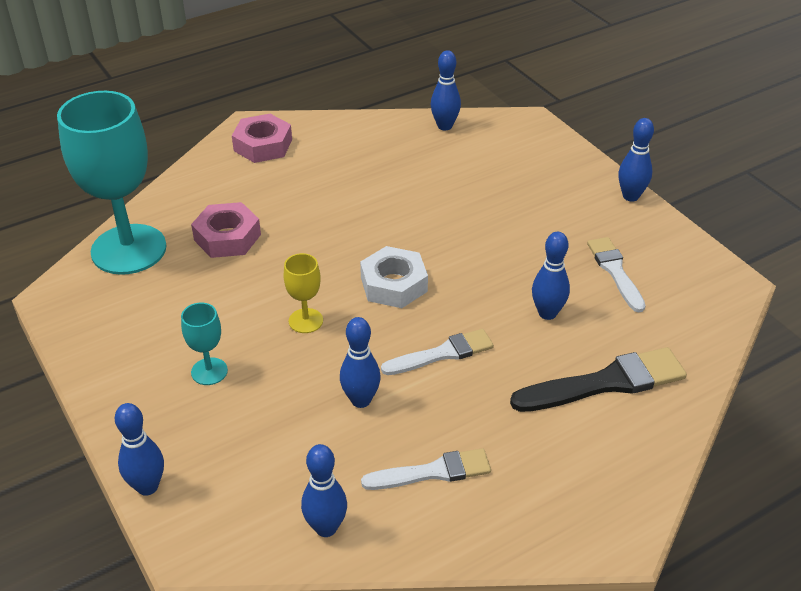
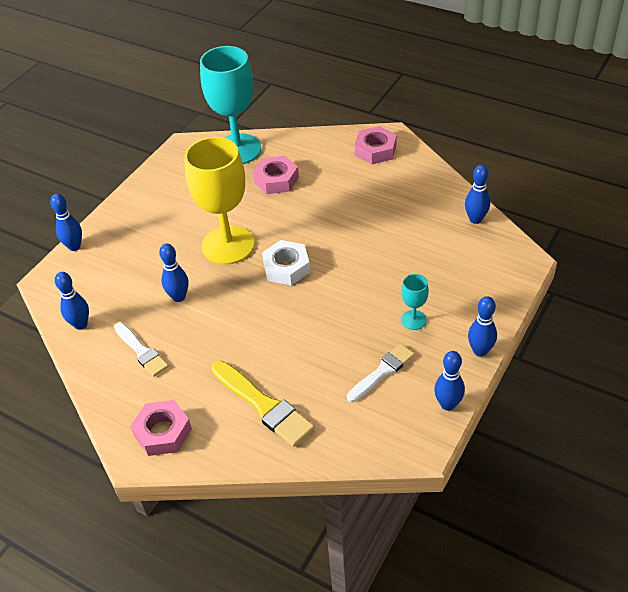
camera: 65 degrees right, 5 degrees up
turquoise goblet [181,303,228,385] -> turquoise goblet moved to [401,274,429,330]
yellow goblet [284,253,323,333] -> yellow goblet [184,137,255,265], size x2.31
white brush [381,329,494,375] -> none
black brush [510,347,687,412] -> yellow brush [211,360,315,447]
blue bowling pin [532,232,570,320] -> blue bowling pin moved to [434,351,465,411]
none -> pink nut [130,400,192,456]

